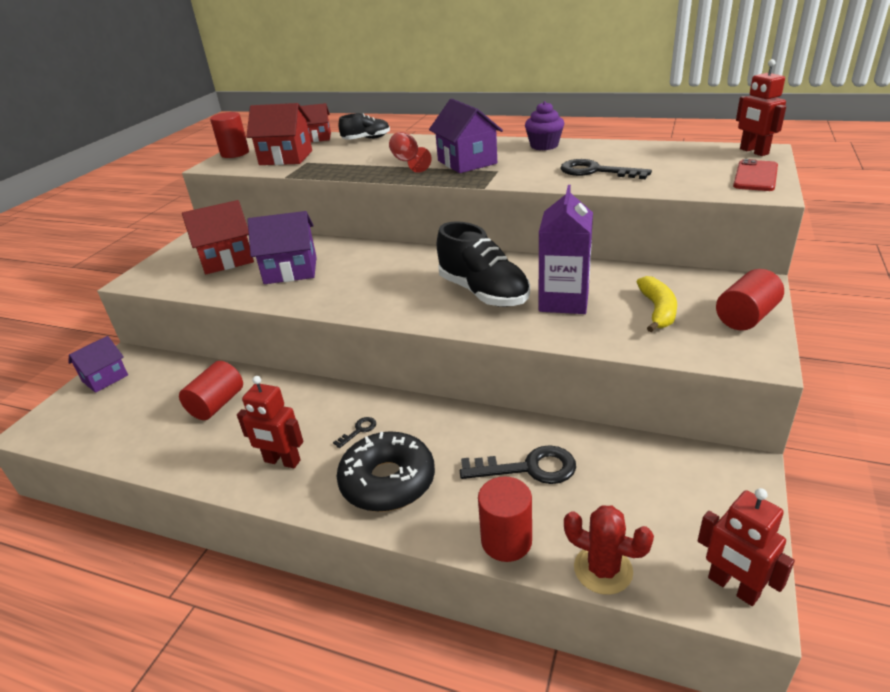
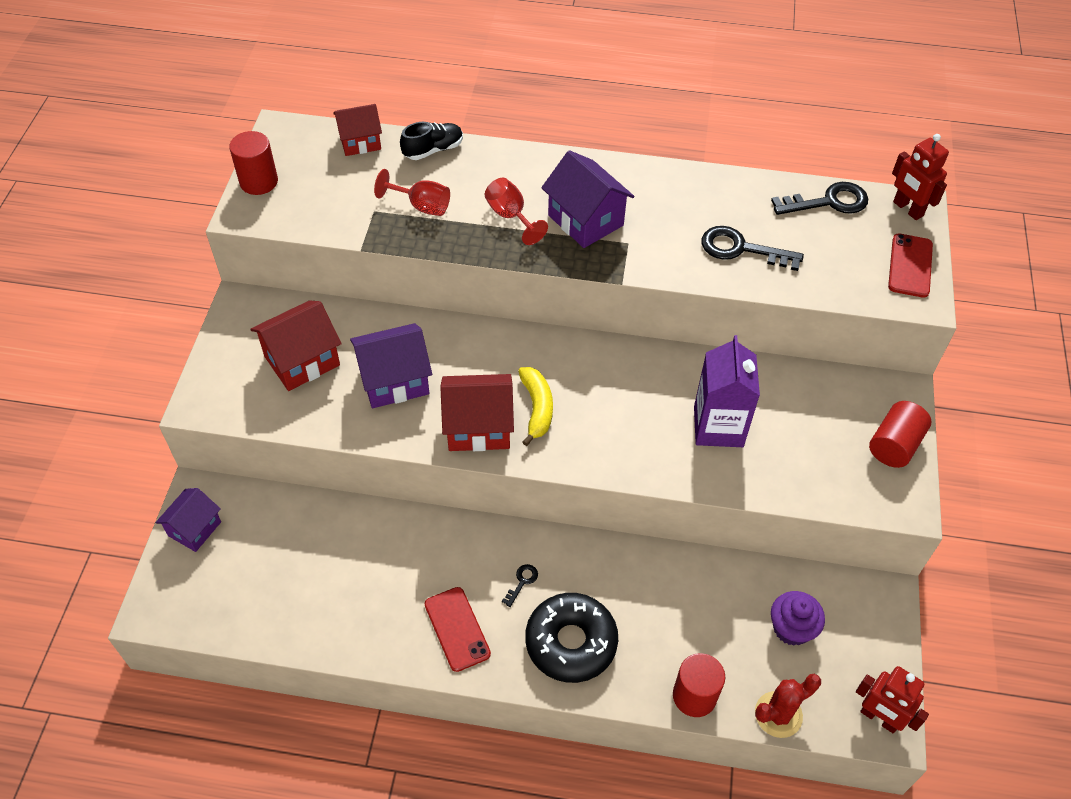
camera: 15 degrees left, 20 degrees up
red cylinder [179,361,243,420] -> none
red robot [237,376,303,468] -> red phone [425,587,491,672]
red house [247,103,312,165] -> red house moved to [440,374,514,451]
black shoe [436,221,530,307] -> none
black key [460,445,576,484] -> black key moved to [771,182,868,215]
purple cupcake [525,101,564,150] -> purple cupcake moved to [771,591,825,646]
red cactus [564,505,654,595] -> red cactus turned 45 degrees counterclockwise [755,674,821,738]
yellow banana [637,276,677,332] -> yellow banana moved to [518,367,553,446]
none -> red goblet [374,169,450,216]

